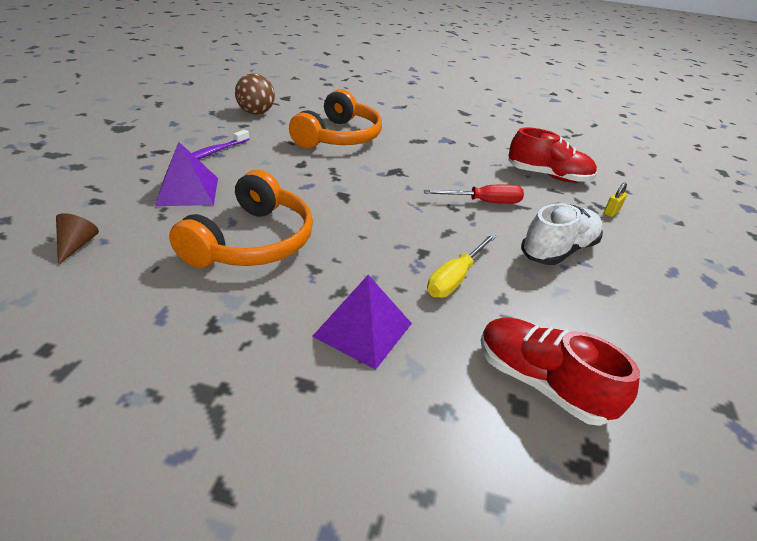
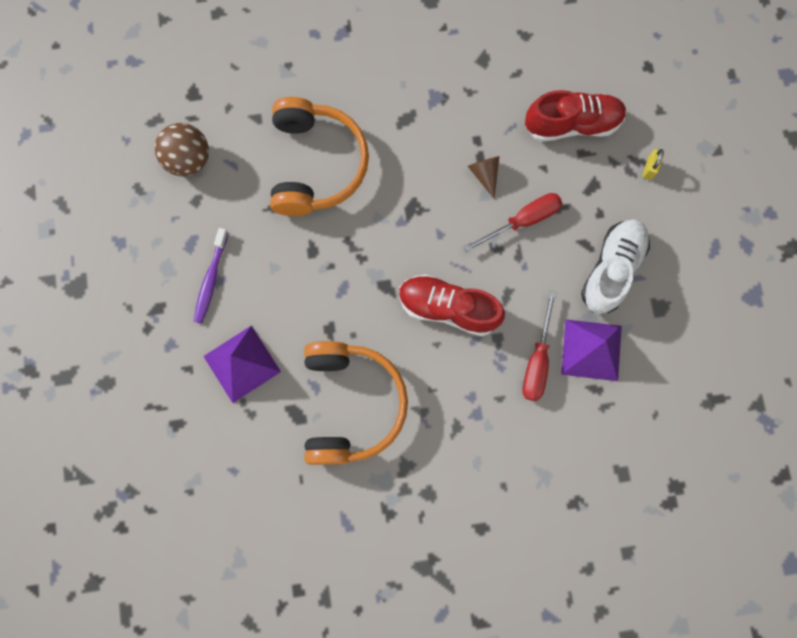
camera: 20 degrees left, 40 degrees up
brown cone [56,213,99,265] -> brown cone moved to [468,156,499,198]
purple pyramid [312,275,412,370] -> purple pyramid moved to [561,319,622,381]
yellow screwdriver [427,234,496,298] -> red screwdriver [523,291,556,401]
red shoe [481,317,640,426] -> red shoe moved to [399,274,505,336]

